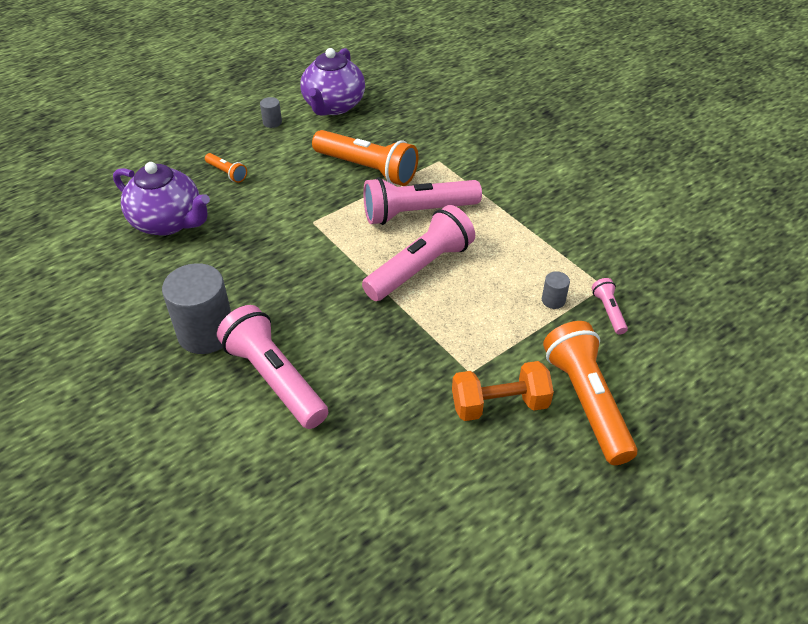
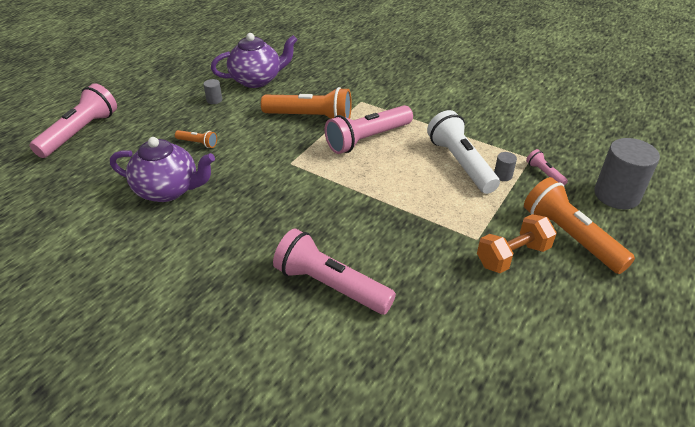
camera: 20 degrees left, 5 degrees down
grey cylinder [162,263,231,354] -> grey cylinder moved to [594,138,660,209]
purple teapot [300,48,365,116] -> purple teapot turned 105 degrees counterclockwise [211,33,297,88]
pink flashlight [362,205,475,301] -> pink flashlight moved to [30,83,117,158]
none -> white flashlight [427,110,500,194]

